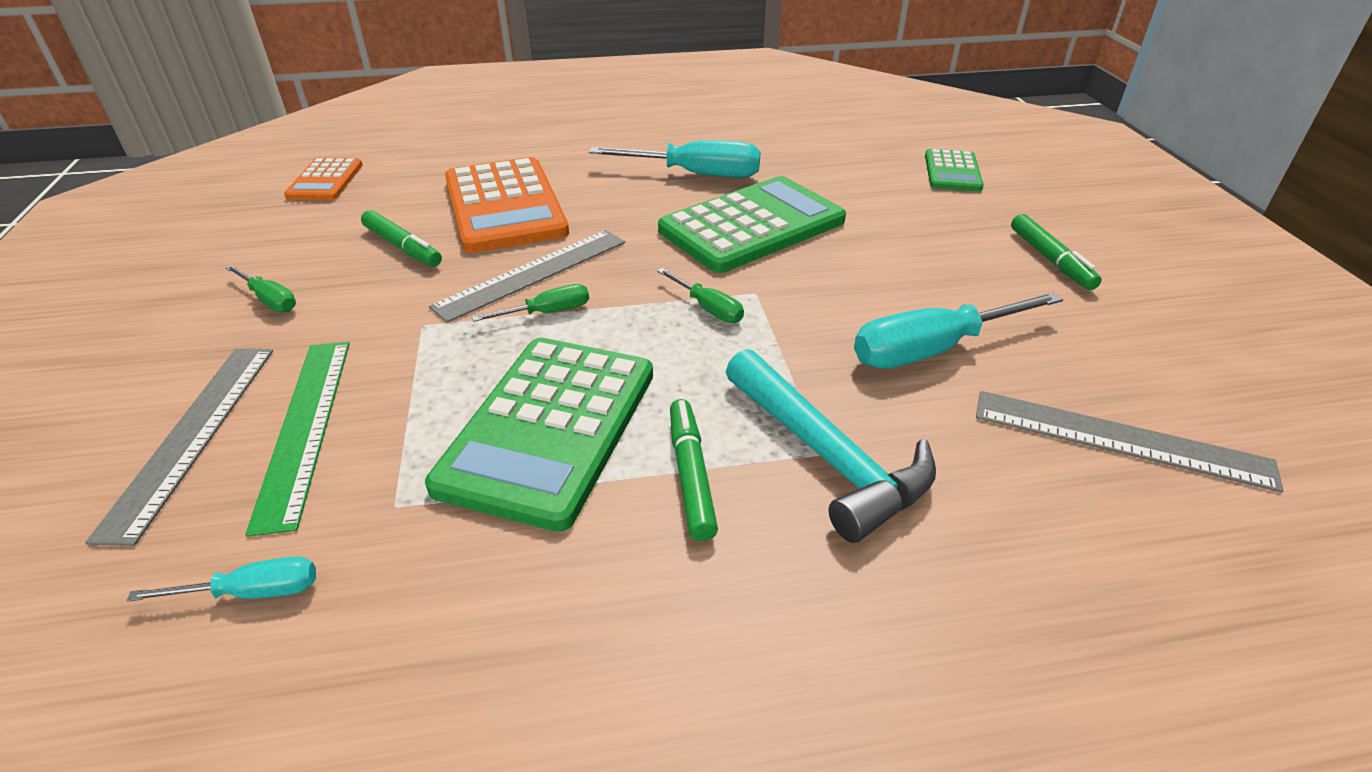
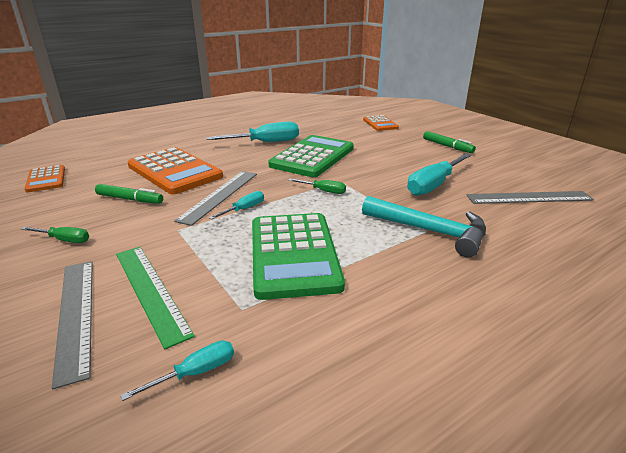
camera: 25 degrees left, 10 degrees down
green screwdriver [472,284,589,322] -> turquoise screwdriver [209,191,264,220]
green marker [670,399,718,541] -> none
green calculator [925,149,984,192] -> orange calculator [363,115,399,131]

